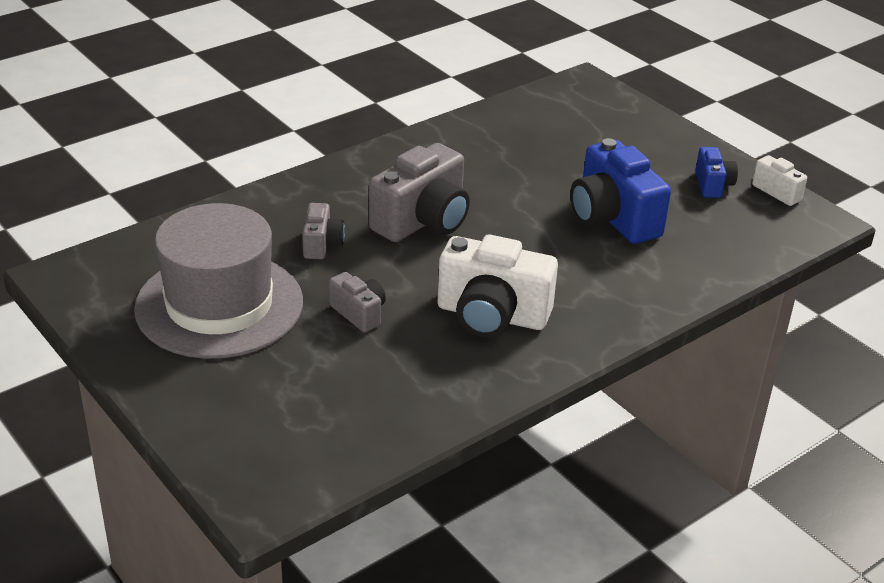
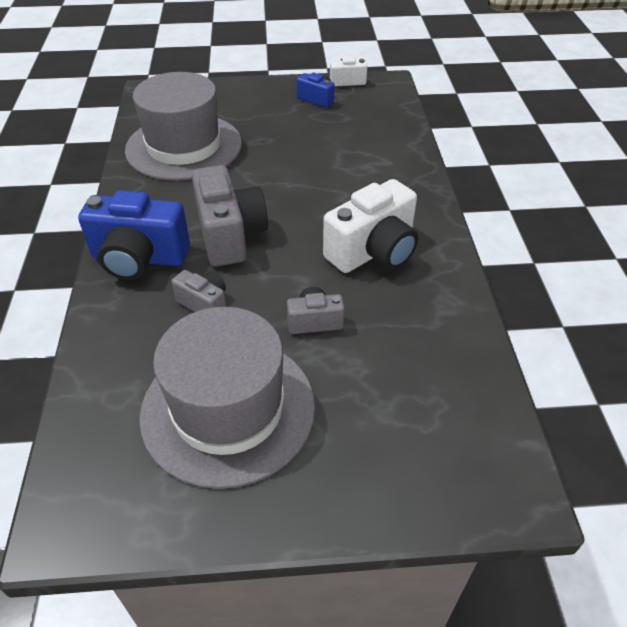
camera: 55 degrees left, 10 degrees up
blue camera [570,138,671,244] -> blue camera moved to [78,190,190,280]
none -> grey hat [125,72,242,181]

